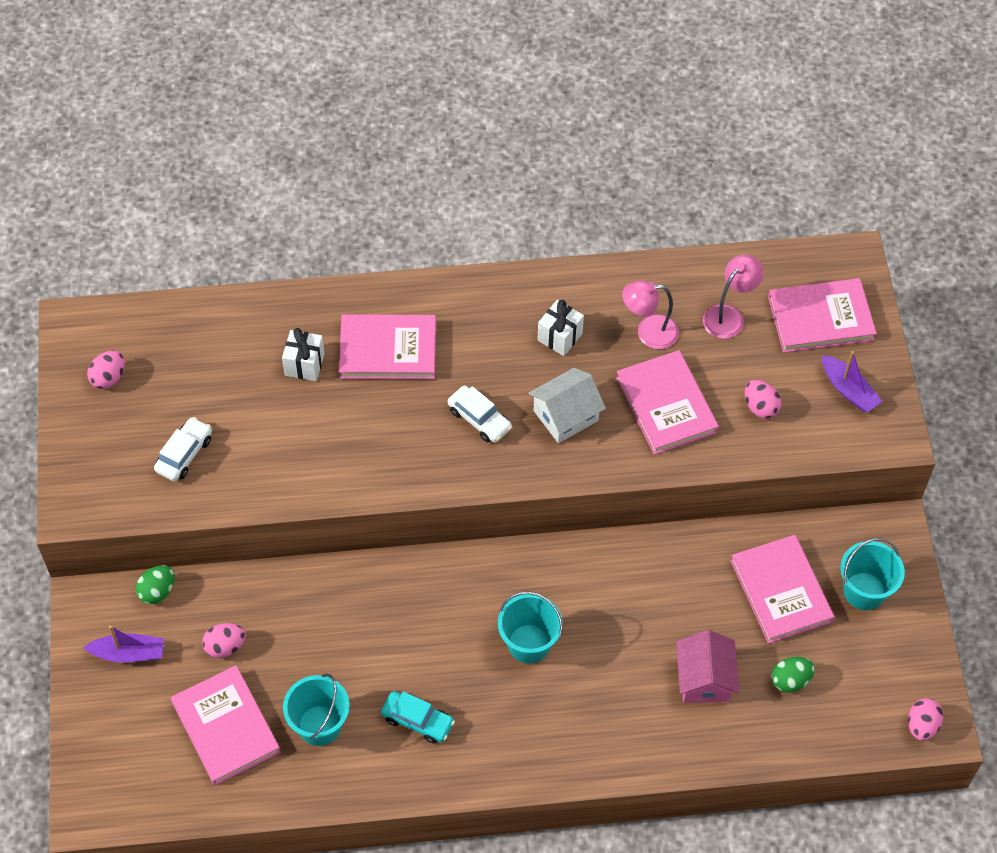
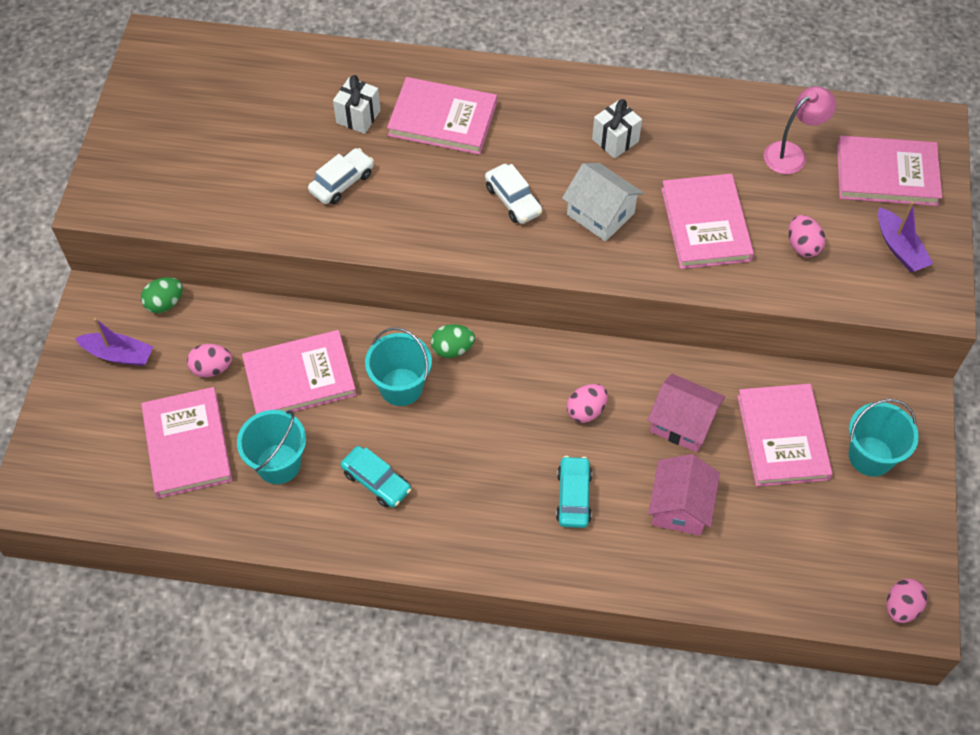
camera: 15 degrees right, 0 degrees up
pink egg [87,351,125,389] -> pink egg moved to [567,384,608,423]
white car [154,417,212,481] -> white car moved to [308,148,374,204]
turquoise bucket [498,592,563,663] -> turquoise bucket moved to [365,327,432,406]
white house [528,368,606,443] -> white house turned 60 degrees clockwise [562,163,644,241]
pink lamp [622,281,679,349] -> none
green egg [772,657,815,693] -> green egg moved to [431,324,475,358]
none -> pink book [242,330,357,414]
none -> turquoise car [556,456,592,528]
none -> pink house [648,374,725,452]

